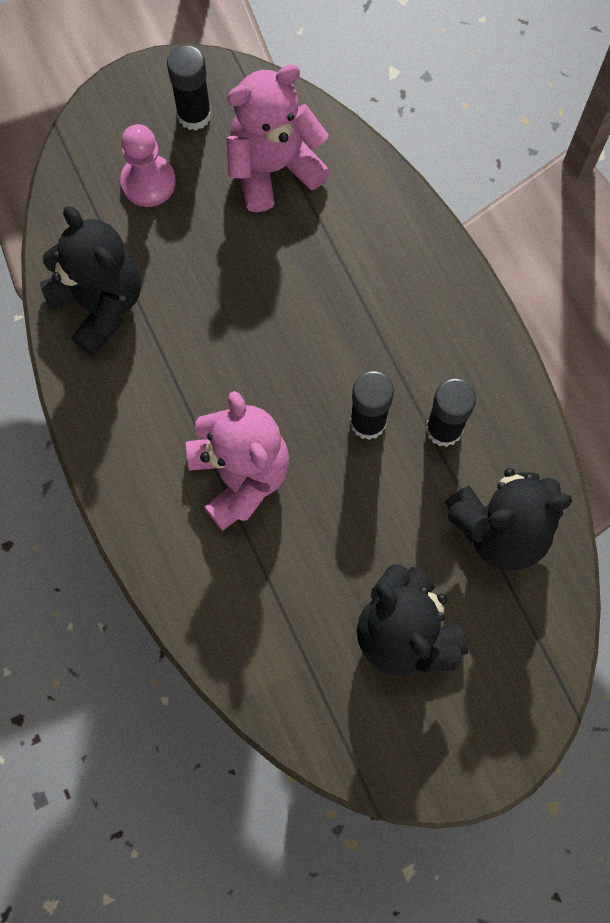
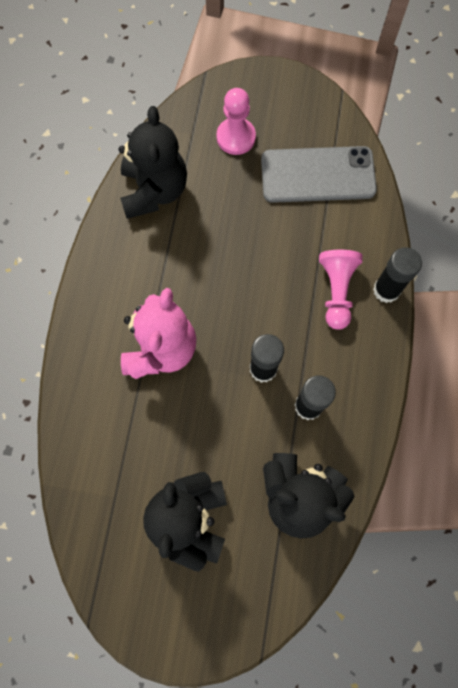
camera: 35 degrees right, 0 degrees up
black glue stick [167,45,211,130] -> black glue stick moved to [373,247,422,303]
pink teddy bear [227,64,330,212] -> grey phone [261,146,377,203]
none -> pink pawn [319,250,363,330]

